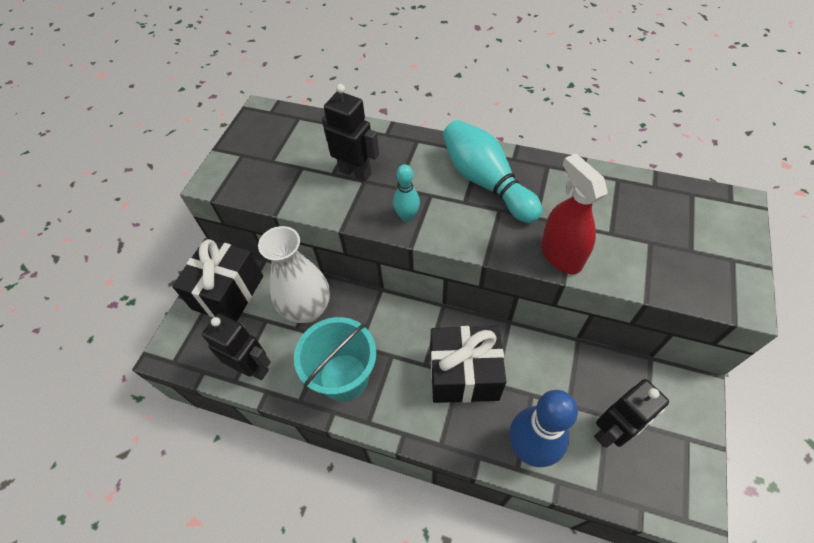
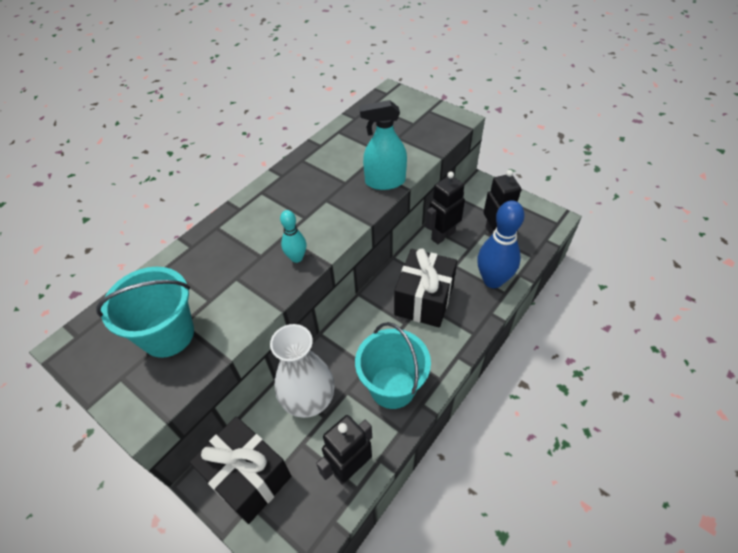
camera: 70 degrees left, 5 degrees down
black robot [322,84,379,182] -> black robot moved to [425,172,465,244]
turquoise bowling pin [443,120,542,223] -> none
red spray bottle [541,153,608,274] -> turquoise spray bottle [359,100,407,190]
none -> turquoise bucket [96,267,194,358]

